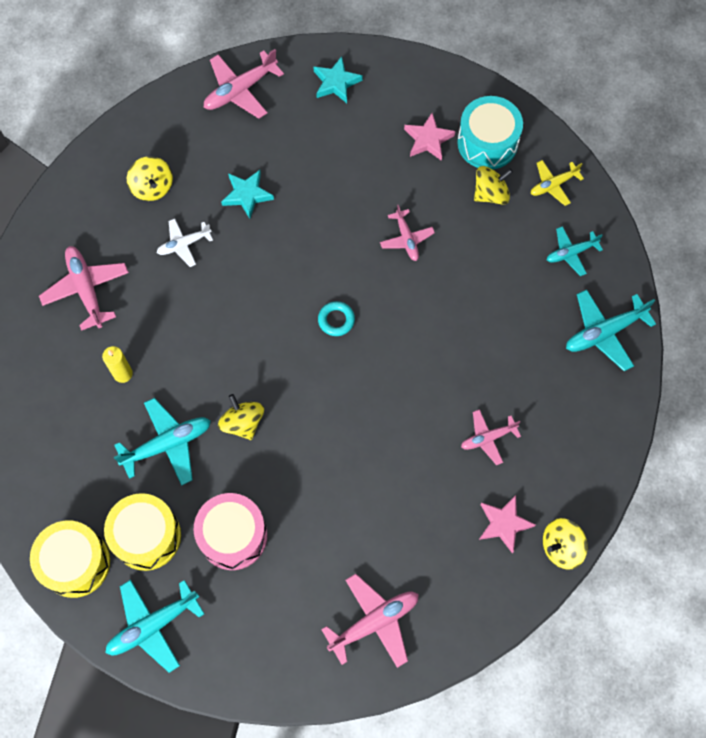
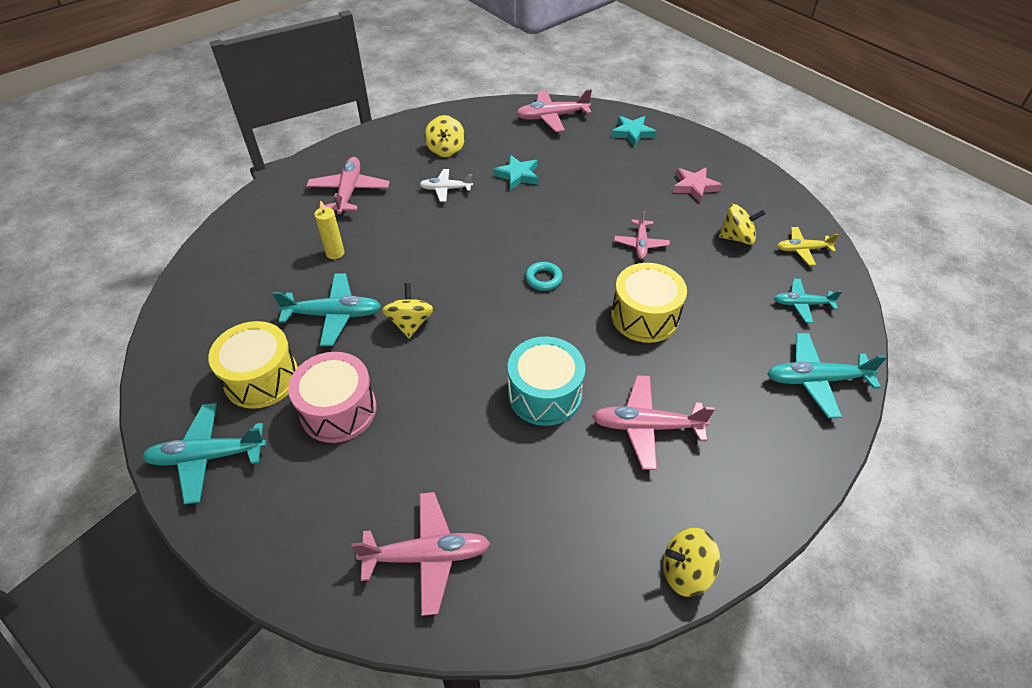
camera: 25 degrees right, 20 degrees down
yellow drum [30,520,110,598] -> yellow drum moved to [611,263,687,343]
turquoise drum [457,96,523,169] -> turquoise drum moved to [508,337,585,426]
pink plane [461,409,521,465] -> pink plane [592,375,715,470], size x1.60
pink star [479,495,535,553] -> none

